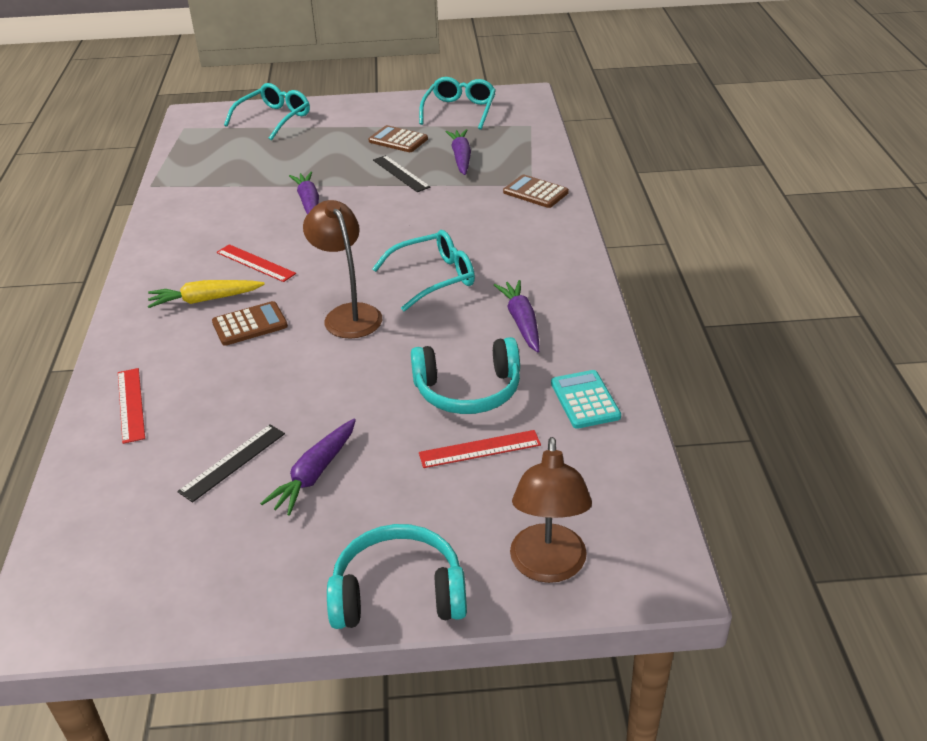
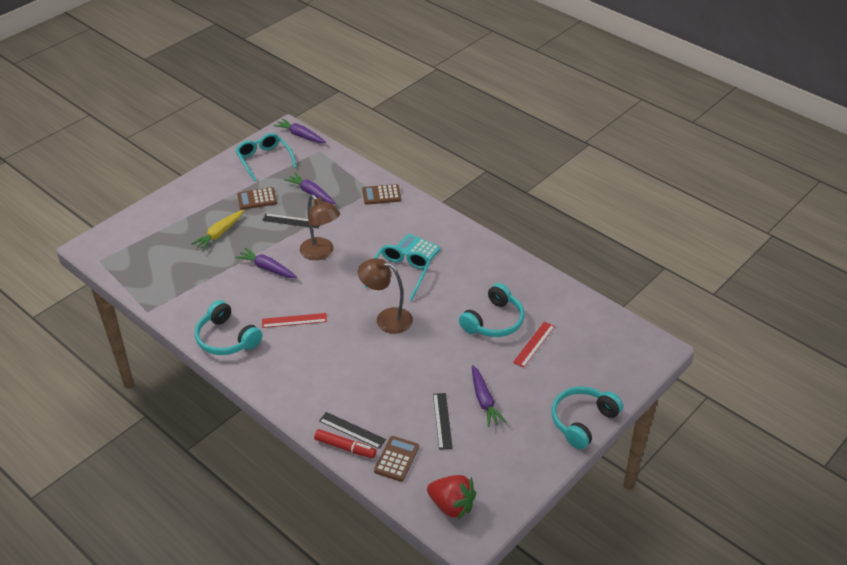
camera: 45 degrees left, 5 degrees up
red ruler [118,368,145,444] -> black ruler [319,412,386,449]
yellow carrot [148,280,265,308] -> yellow carrot moved to [191,210,244,251]
brown calculator [212,301,288,346] -> brown calculator moved to [374,436,419,482]
turquoise glasses [224,83,310,140] -> none
purple carrot [494,280,539,352] -> purple carrot moved to [273,118,326,143]
brown lamp [510,437,592,583] -> brown lamp moved to [300,194,340,260]
turquoise calculator [551,370,621,429] -> turquoise calculator moved to [396,234,441,261]
none -> turquoise headphones [195,300,262,355]
none -> red marker [314,429,377,458]
none -> red strawberry [427,475,476,520]

